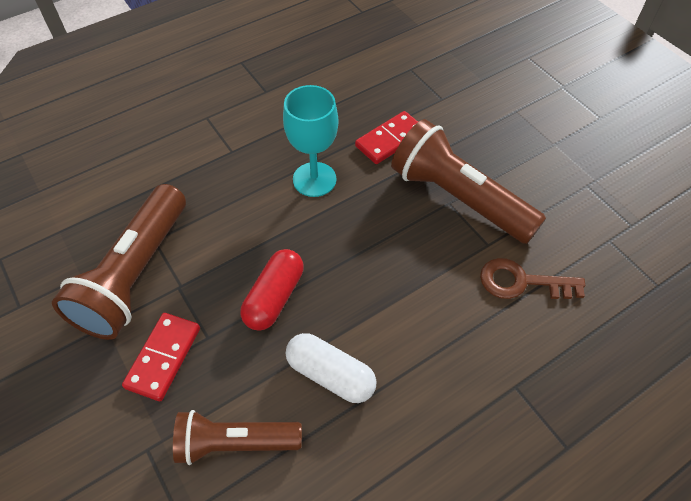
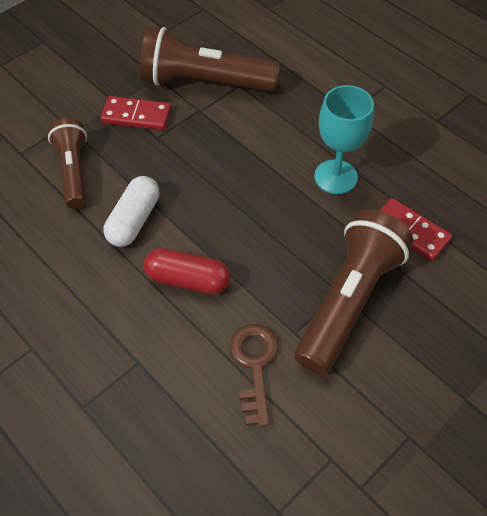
camera: 80 degrees right, 0 degrees up
red capsule [240,249,304,331] -> red capsule moved to [144,248,230,294]

